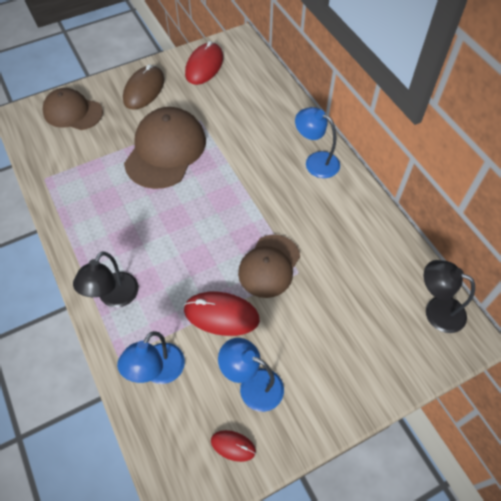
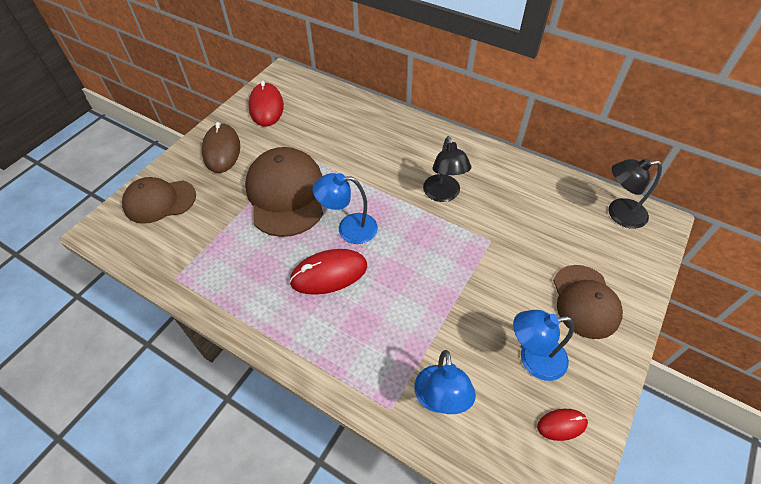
camera: 30 degrees left, 5 degrees down
black lamp [73,252,139,307] -> black lamp moved to [423,136,471,202]
red mouse [184,292,260,336] -> red mouse moved to [289,249,367,295]
brown cap [238,235,300,298] -> brown cap moved to [553,265,623,339]
blue lamp [295,107,340,178] -> blue lamp moved to [313,173,378,244]

